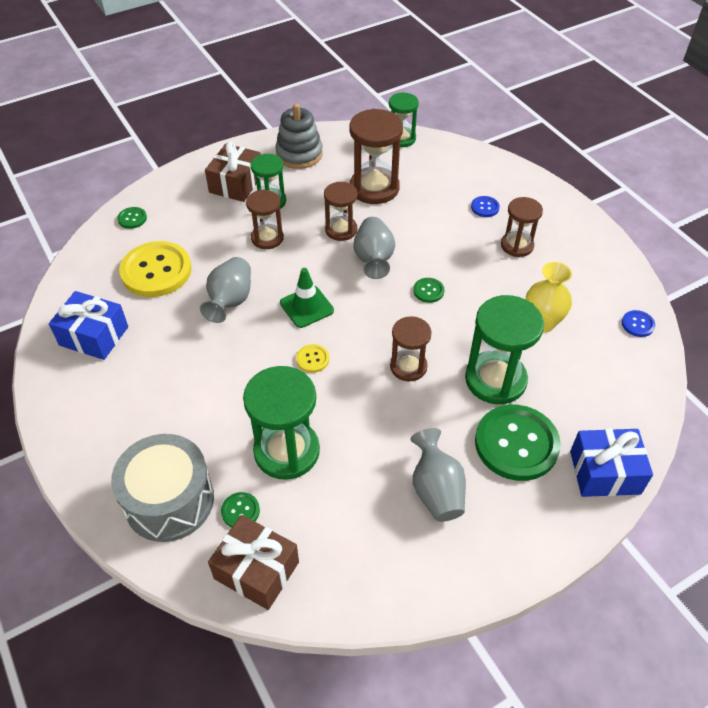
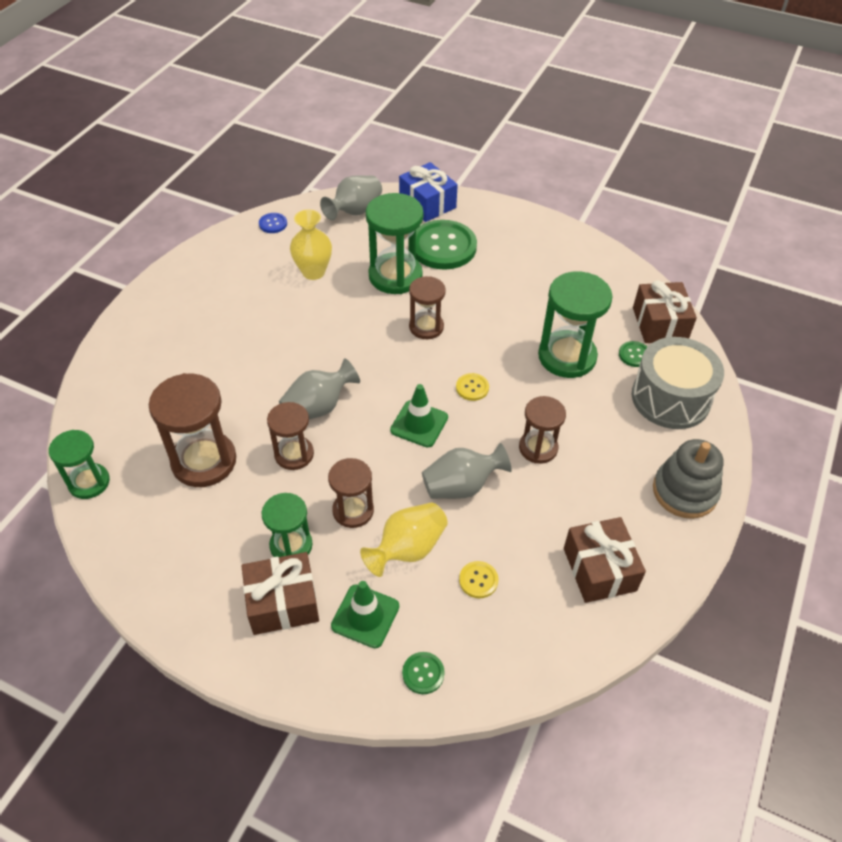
camera: 125 degrees left, 0 degrees up
blue gift [49,291,128,360] -> brown gift [564,517,646,603]
yellow button [119,241,192,297] -> yellow button [459,561,499,598], size x0.43
grey stacking toy [275,103,323,169] -> grey stacking toy moved to [653,439,723,519]
grey vase [410,428,466,522] -> grey vase moved to [320,175,382,220]
green button [413,278,444,303] -> none
blue button [471,196,500,217] -> none
brown hourglass [501,197,543,257] -> brown hourglass moved to [519,396,566,464]
none -> green traffic cone [331,581,399,648]
none -> yellow vase [360,502,448,577]

